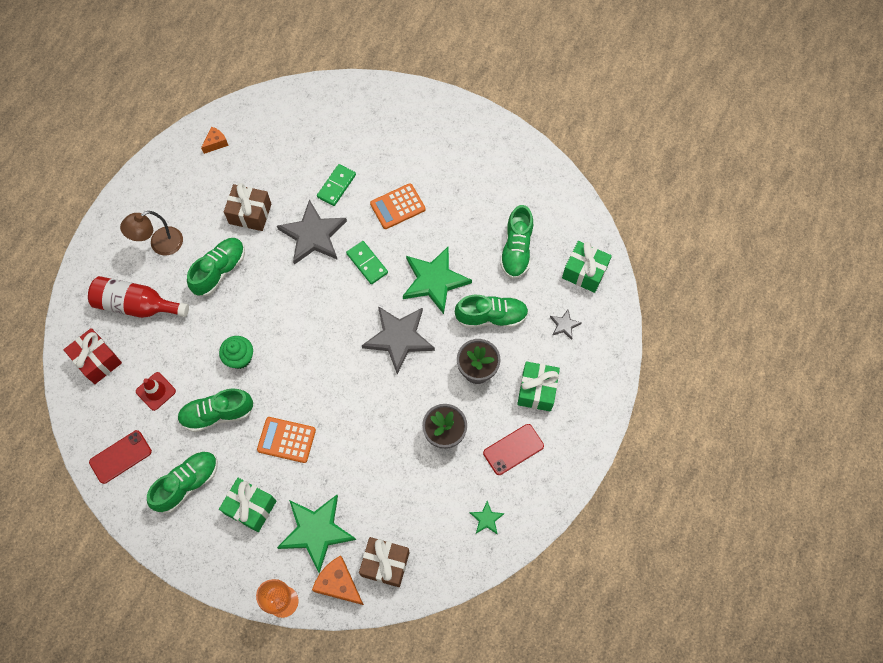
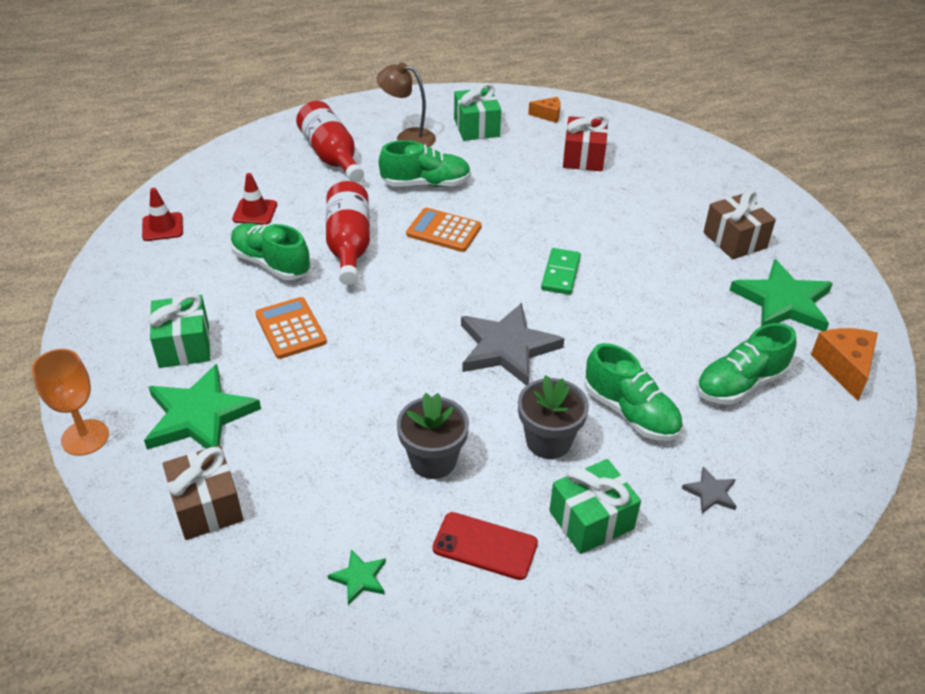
camera: 50 degrees right, 25 degrees down
red gift [64,328,122,384] -> red gift moved to [563,113,609,171]
red phone [89,430,152,484] -> red traffic cone [142,188,183,241]
green shoe [147,451,218,513] -> none
green cupcake [219,336,253,369] -> red bottle [326,181,370,285]
brown gift [224,183,271,231] -> brown gift moved to [703,190,776,259]
grey star [277,200,347,265] -> none
orange cheese [312,555,364,605] -> orange cheese moved to [811,328,878,401]
green domino [317,164,356,206] -> none
orange calculator [370,183,426,229] -> orange calculator moved to [406,207,482,252]
green star [403,246,472,314] -> green star moved to [730,259,833,331]
green gift [562,241,612,293] -> green gift moved to [454,83,501,141]

